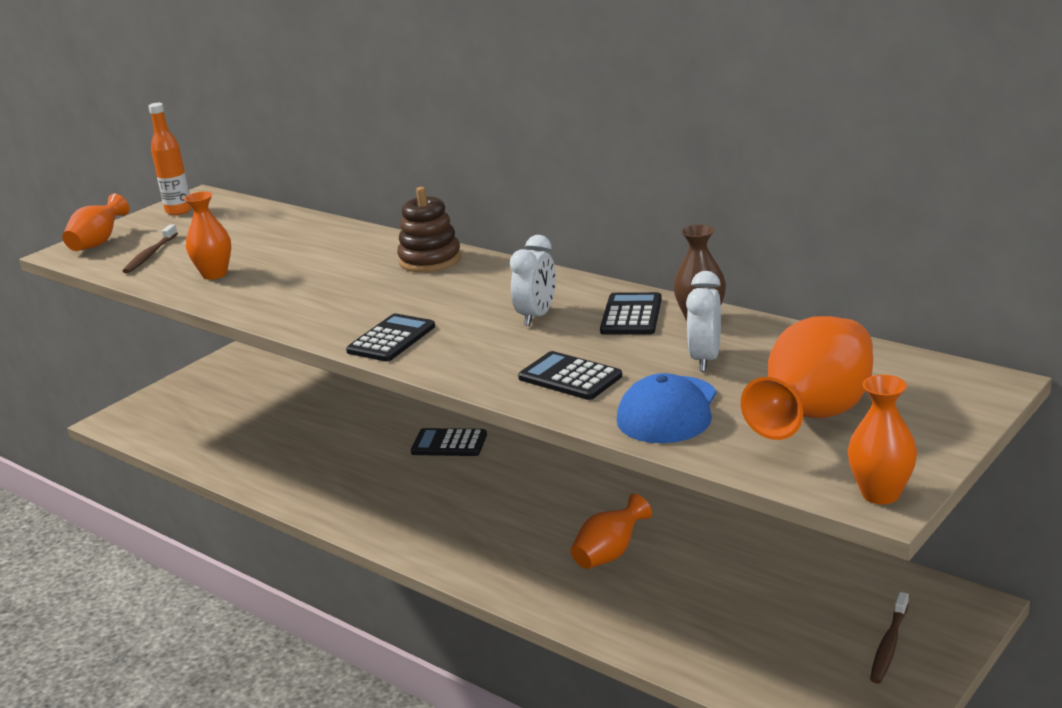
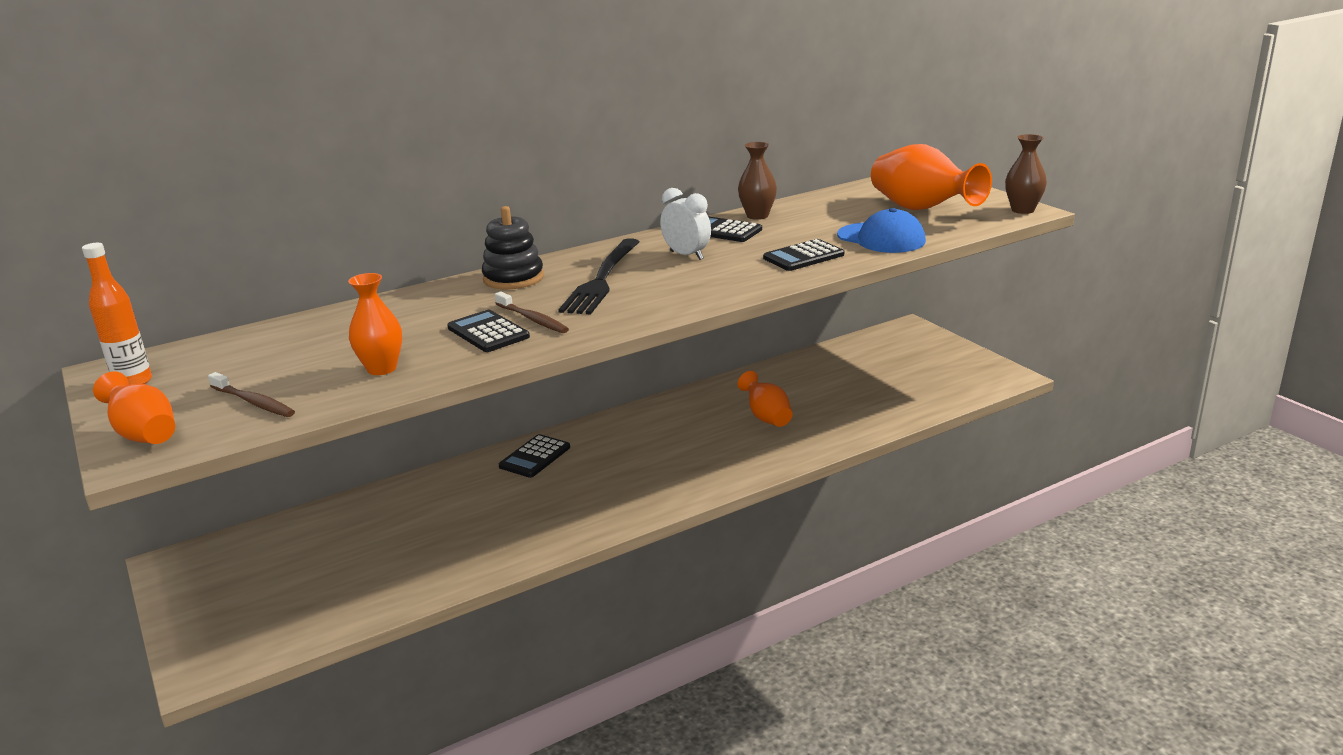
camera: 70 degrees left, 0 degrees up
black calculator [346,313,435,361] -> black calculator moved to [447,310,530,352]
brown stacking toy [397,187,461,272] -> black stacking toy [482,206,544,289]
white clock [686,271,721,371] -> none
orange vase [848,375,917,504] -> brown vase [1005,134,1047,214]
brown toothbrush [870,592,909,684] -> brown toothbrush moved to [495,292,569,333]
none -> black fork [558,238,640,315]

